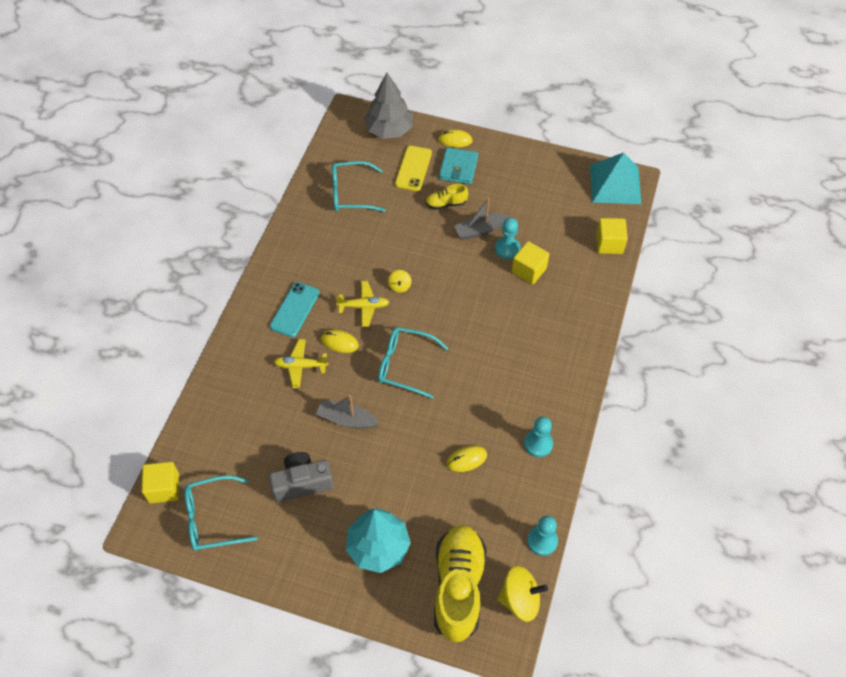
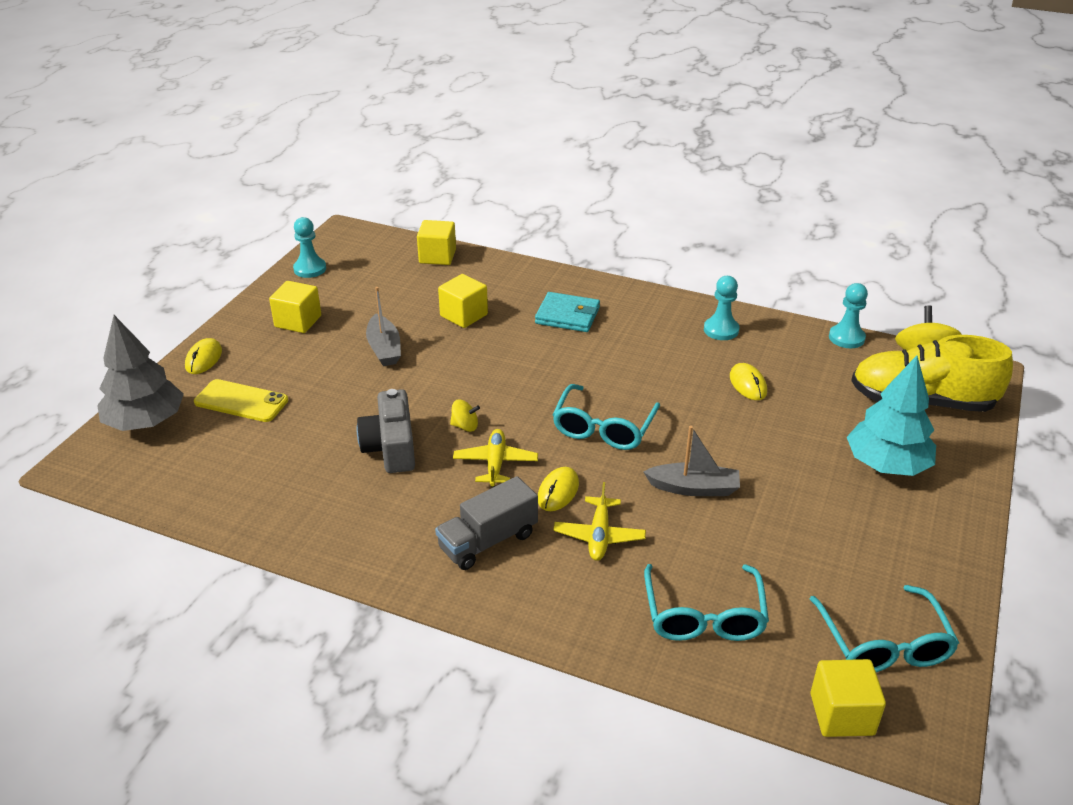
camera: 85 degrees left, 20 degrees down
grey camera [269,452,334,502] -> grey camera moved to [357,389,415,473]
turquoise phone [270,282,320,337] -> grey truck [435,476,538,570]
grey boat [316,395,379,429] -> grey boat turned 105 degrees counterclockwise [643,426,740,496]
turquoise glasses [332,161,386,212] -> turquoise glasses moved to [644,564,769,641]
yellow shoe [425,184,468,210] -> none
turquoise wallet [439,147,478,184] -> turquoise wallet moved to [535,292,600,332]
turquoise pawn [495,218,520,259] -> turquoise pawn moved to [293,217,326,278]
turquoise pyramid [590,152,641,204] -> none
none -> yellow cube [269,281,321,333]

